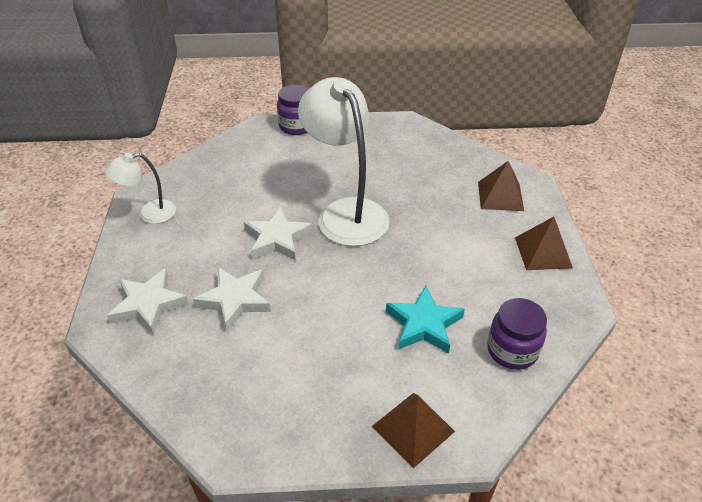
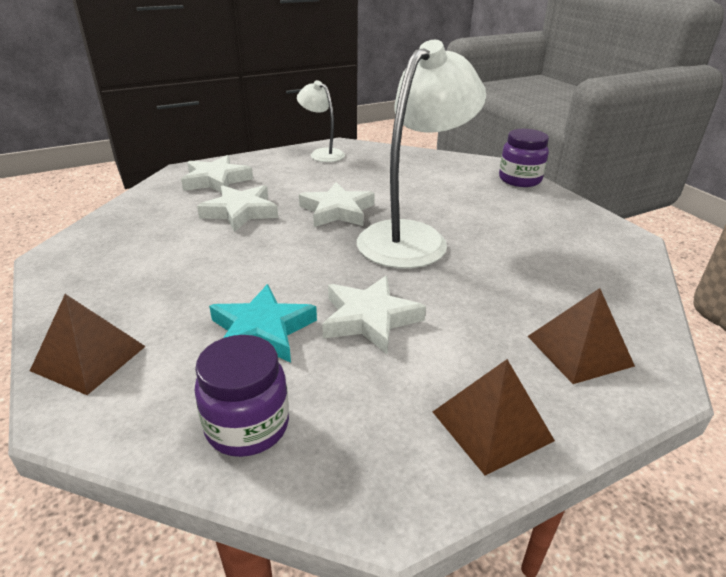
camera: 65 degrees right, 10 degrees down
none -> white star [322,276,426,354]

